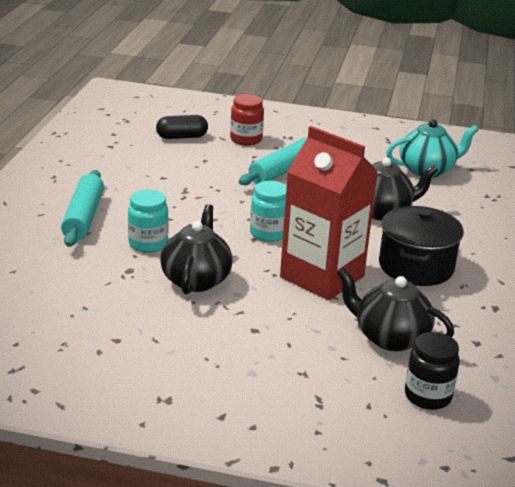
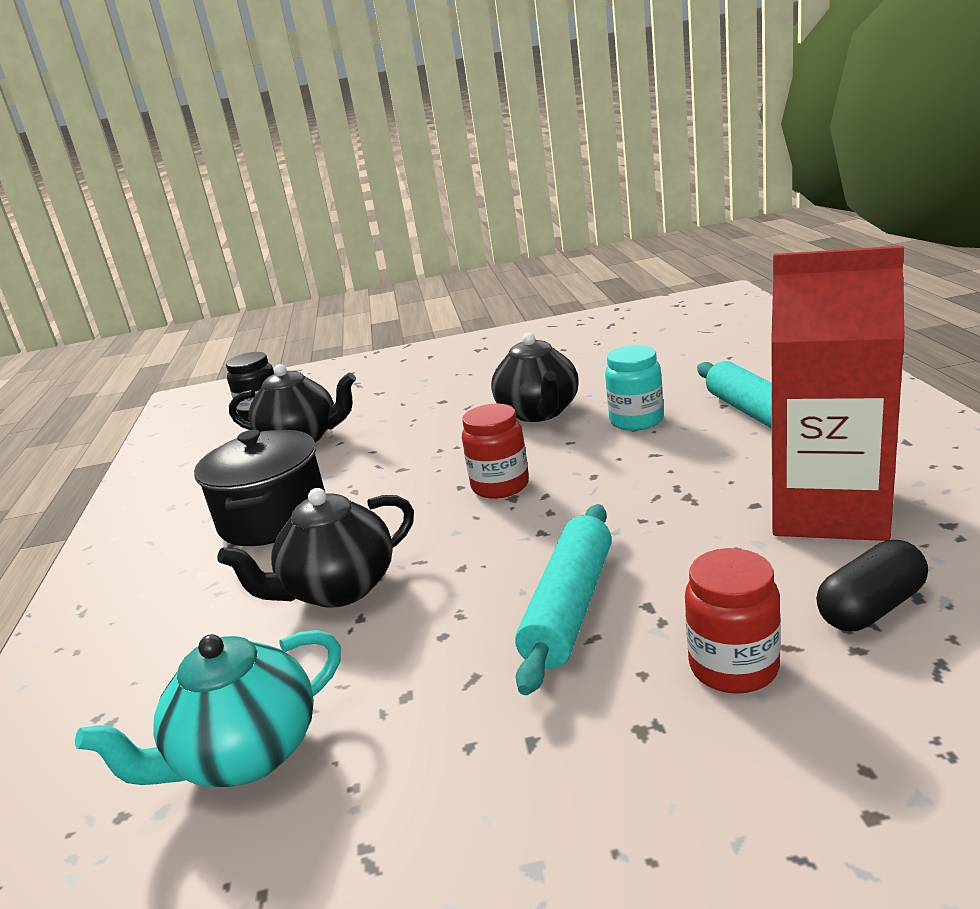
camera: 165 degrees right, 5 degrees down
turquoise jar [250,181,287,242] -> red jar [462,404,529,499]
red carton [280,126,378,300] -> red carton moved to [771,246,905,541]

